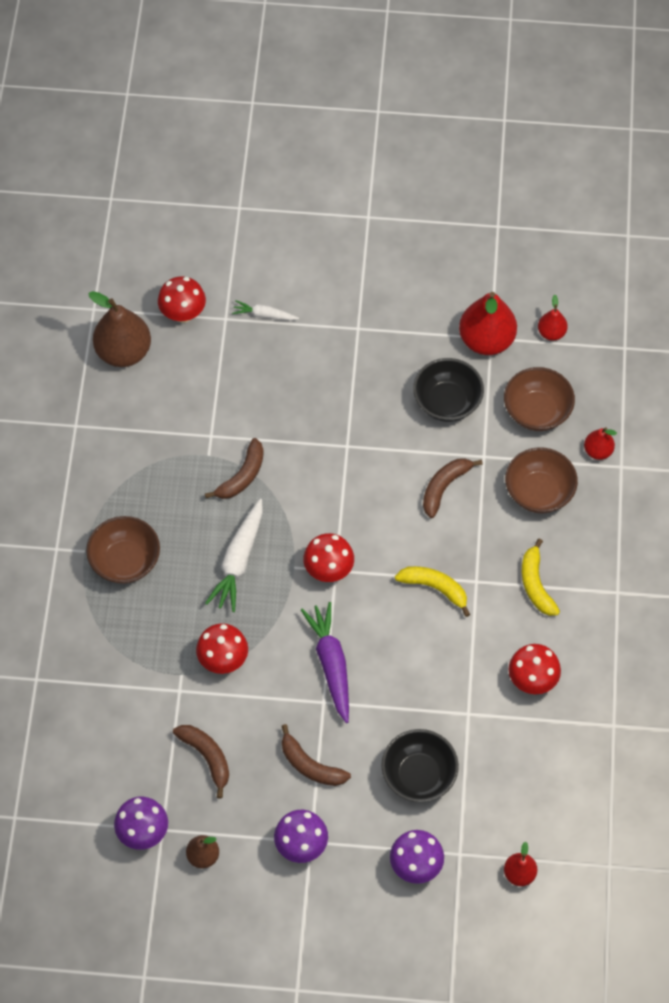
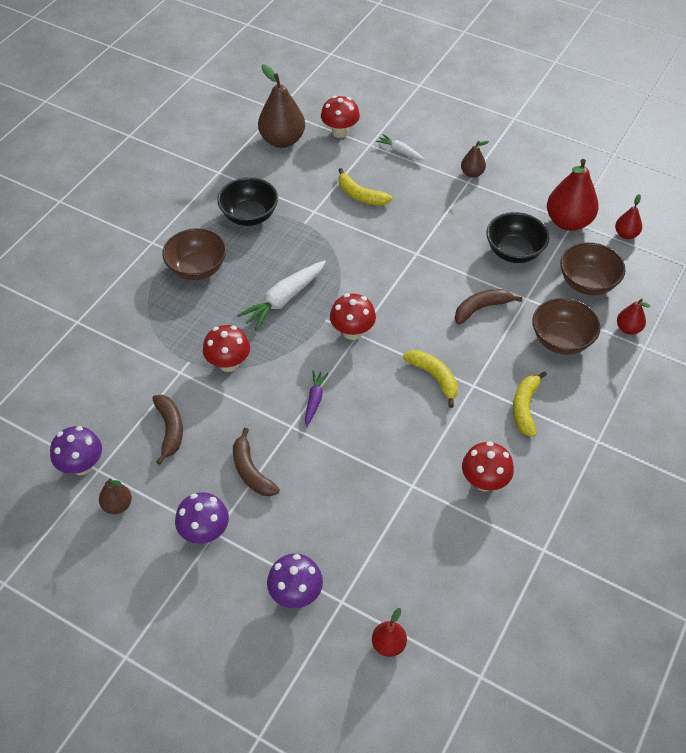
camera: 25 degrees right, 10 degrees down
brown banana [205,438,264,499] -> none
purple carrot [301,602,349,723] -> purple carrot [305,371,329,427], size x0.56
black bowl [381,729,459,803] -> black bowl moved to [217,177,278,226]
none -> yellow banana [339,168,392,206]
none -> brown pear [461,141,489,178]

